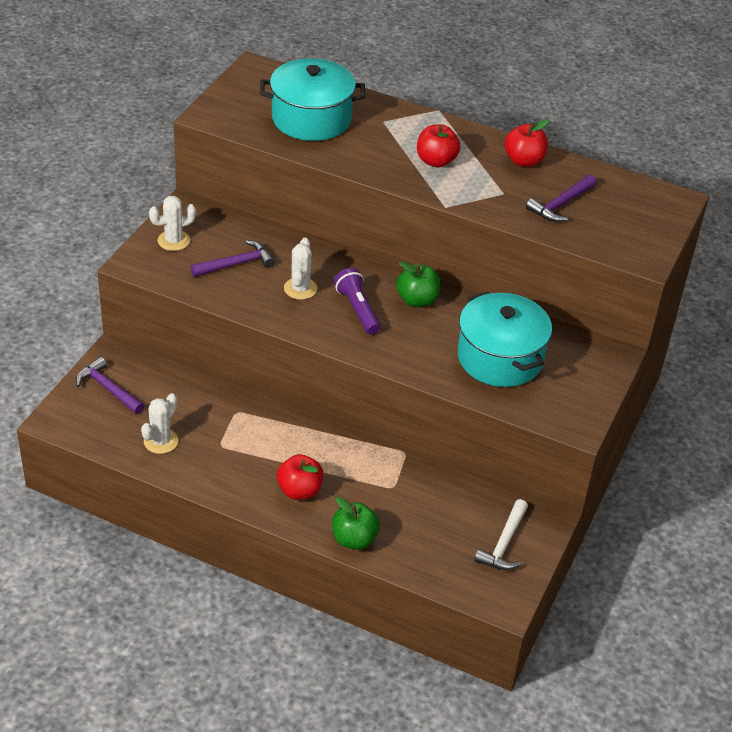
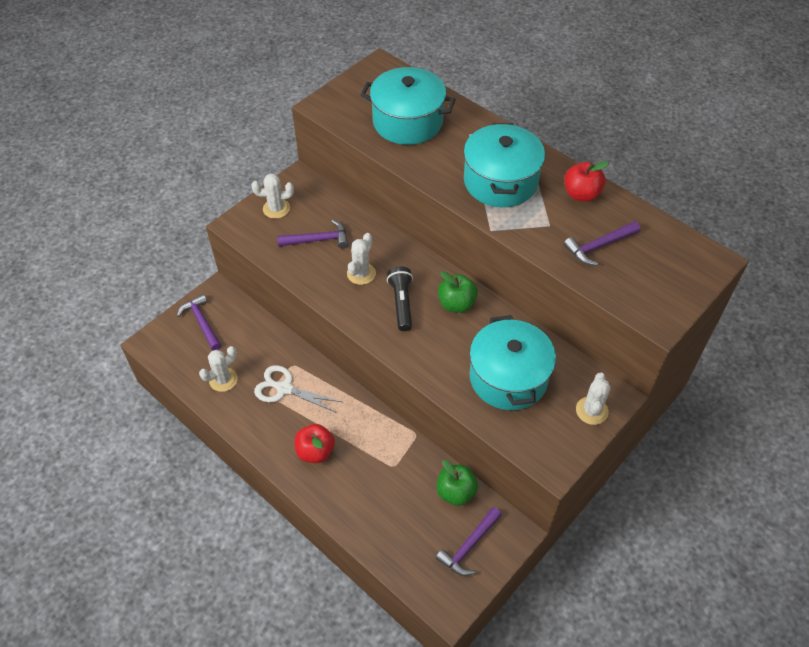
camera: 20 degrees right, 10 degrees up
green apple [332,497,380,549] -> green apple moved to [437,460,478,506]
purple flashlight [334,268,381,335] -> black flashlight [387,266,413,331]
red apple [417,124,461,167] -> turquoise pot [464,123,545,207]
white hammer [474,499,528,570] -> purple hammer [436,507,502,576]
none -> white scissors [254,365,342,413]
none -> white cactus [576,373,610,425]

